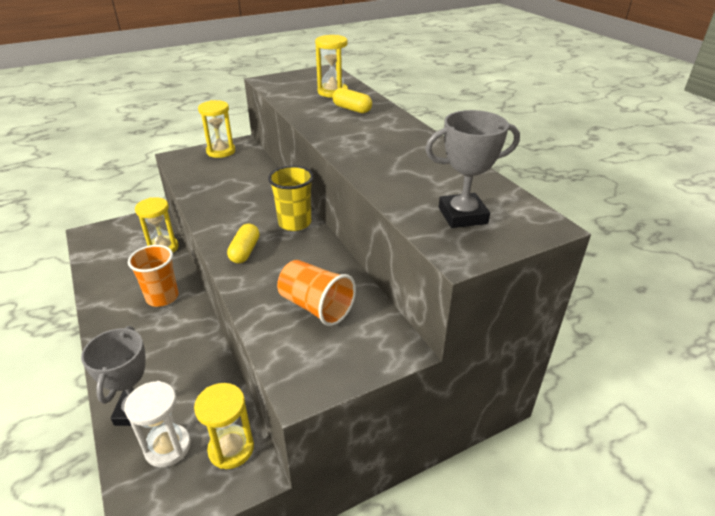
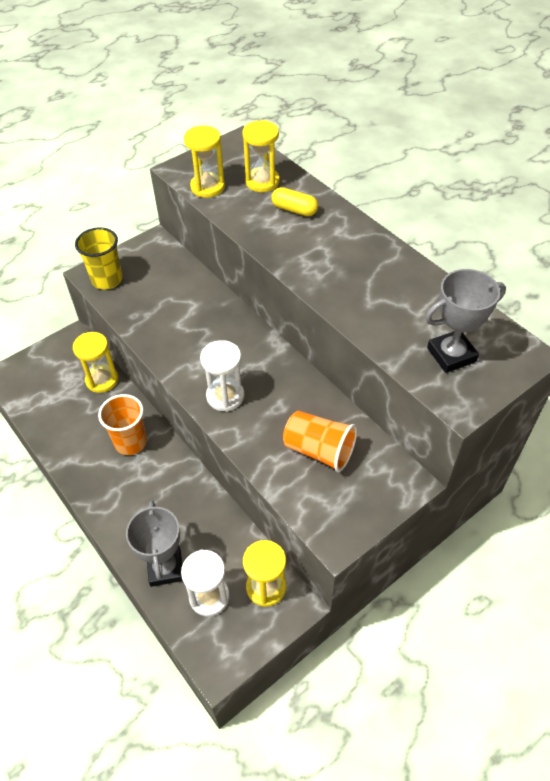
camera: 10 degrees left, 15 degrees up
yellow hourglass [198,100,235,158] -> yellow hourglass moved to [184,126,225,198]
yellow capsule [227,224,259,263] -> white hourglass [200,340,244,412]
yellow cup [268,166,314,231] -> yellow cup moved to [75,227,123,290]

